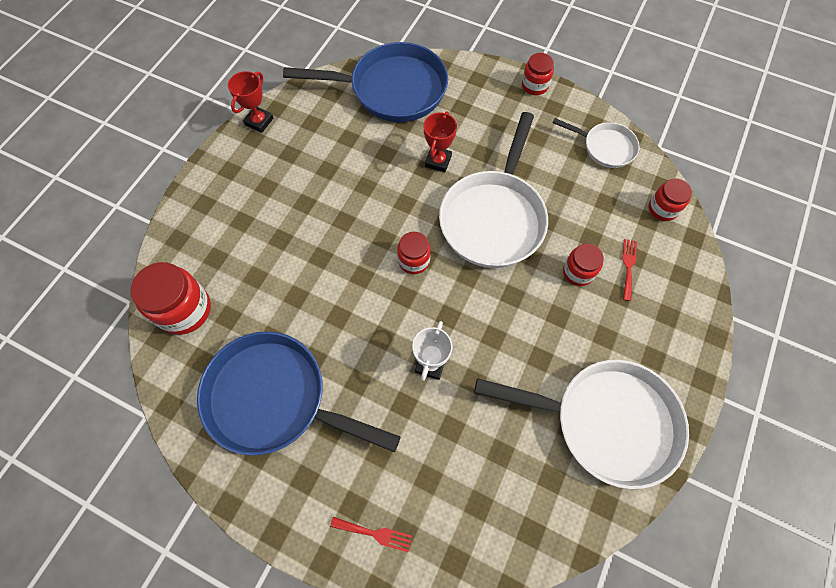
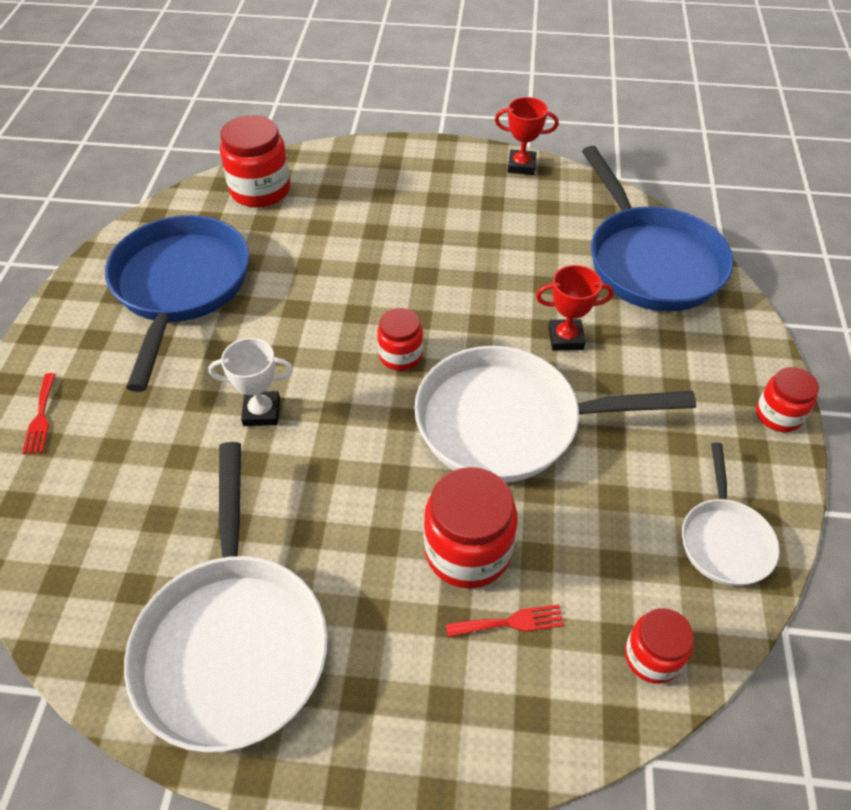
camera: 70 degrees right, 15 degrees down
red jar [563,243,604,286] -> red jar [424,467,518,589], size x1.66

